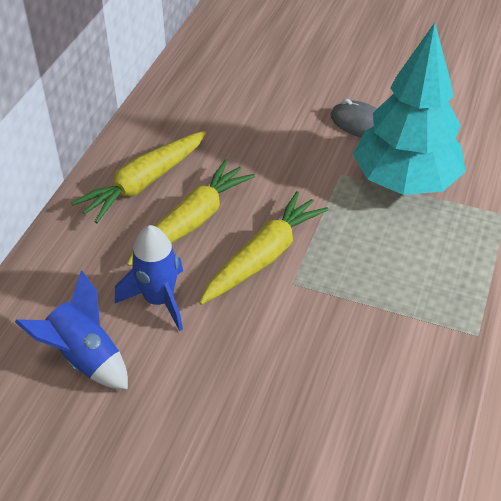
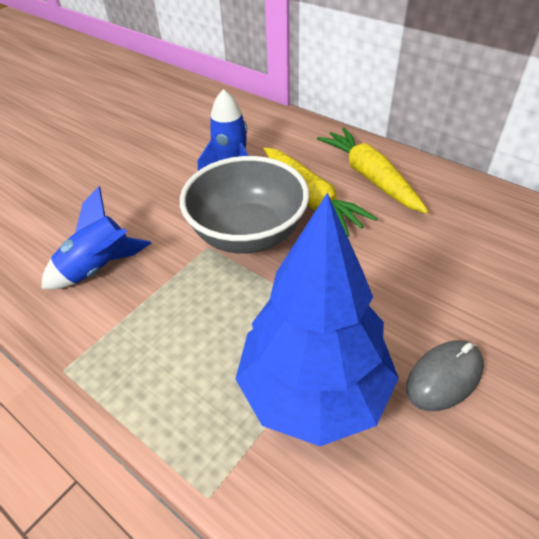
camera: 110 degrees right, 0 degrees up
blue rocket [15,270,128,389] -> blue rocket moved to [41,186,151,289]
yellow carrot [199,191,329,305] -> grey bowl [180,156,309,254]
turquoise tree [353,23,466,195] -> blue tree [235,193,399,446]

